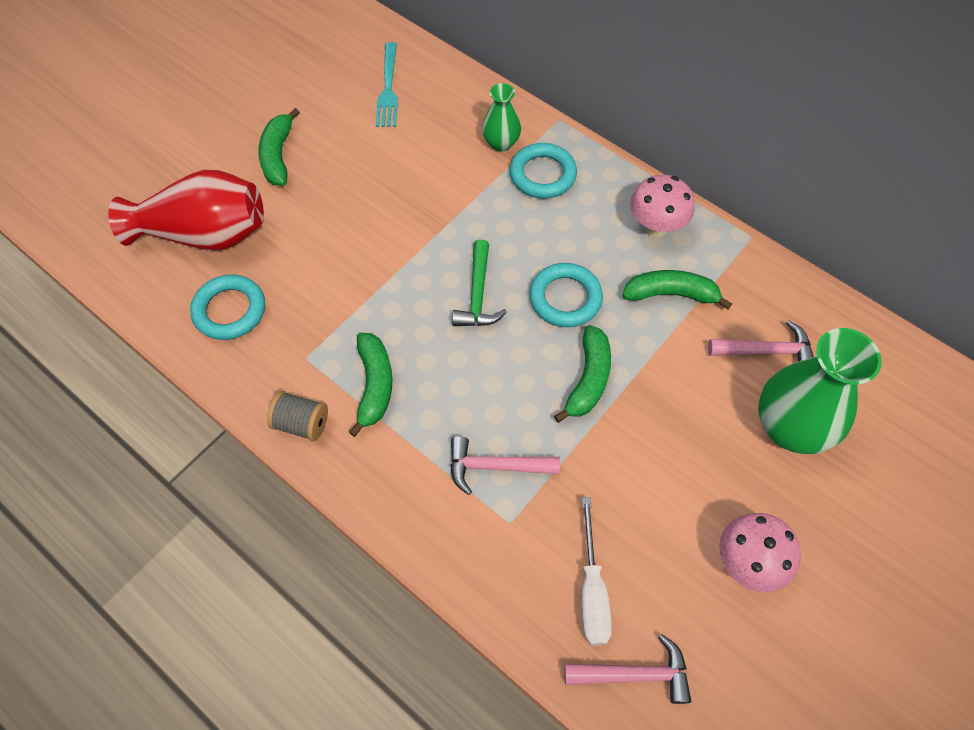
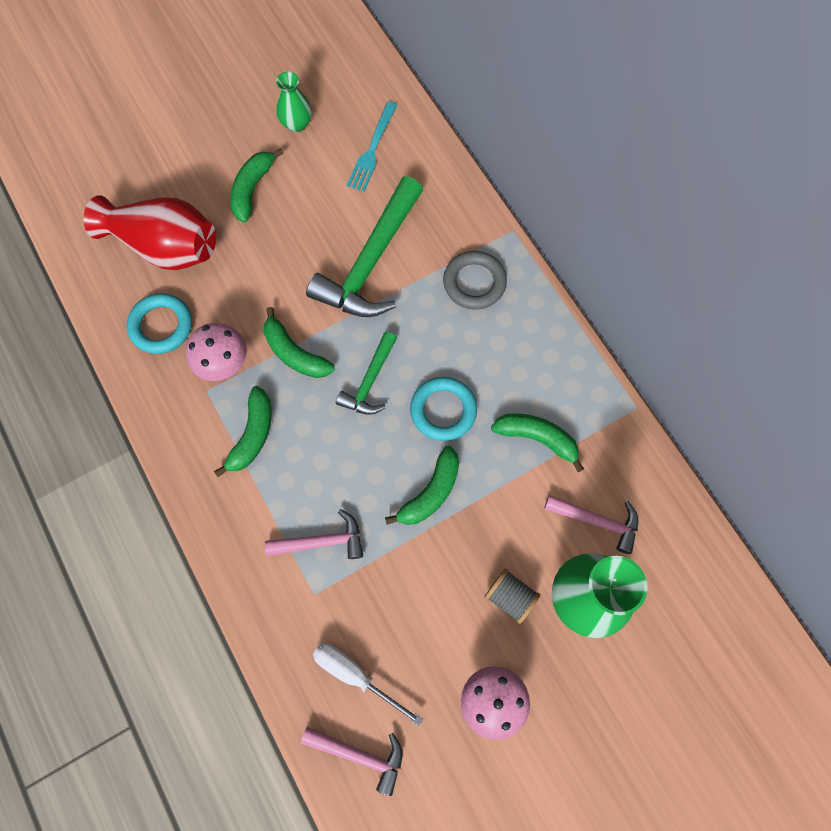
camera: 20 degrees right, 10 degrees up
grey spool [267,391,328,441] -> grey spool moved to [485,569,540,624]
pink hammer [450,436,560,495] -> pink hammer turned 150 degrees clockwise [265,509,363,559]
green vase [482,83,521,152] -> green vase moved to [276,72,312,132]
turquoise ring [510,143,577,199] -> grey ring [443,251,507,310]
white screwdriver [581,497,612,646] -> white screwdriver turned 105 degrees clockwise [313,643,423,726]
pink mushroom [630,175,694,237] -> pink mushroom moved to [186,323,247,381]
none -> green banana [264,307,334,378]
none -> green hammer [306,176,423,317]

